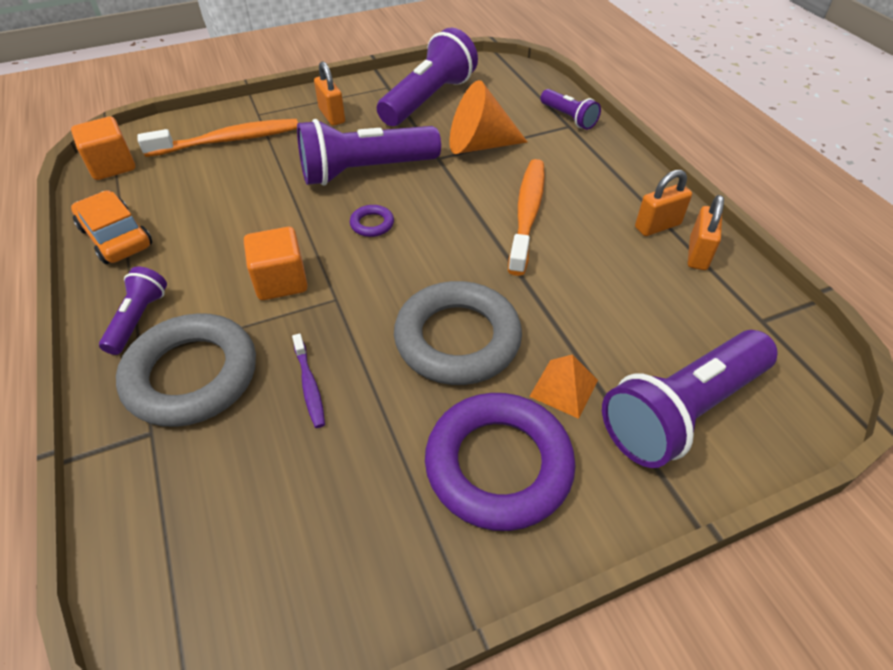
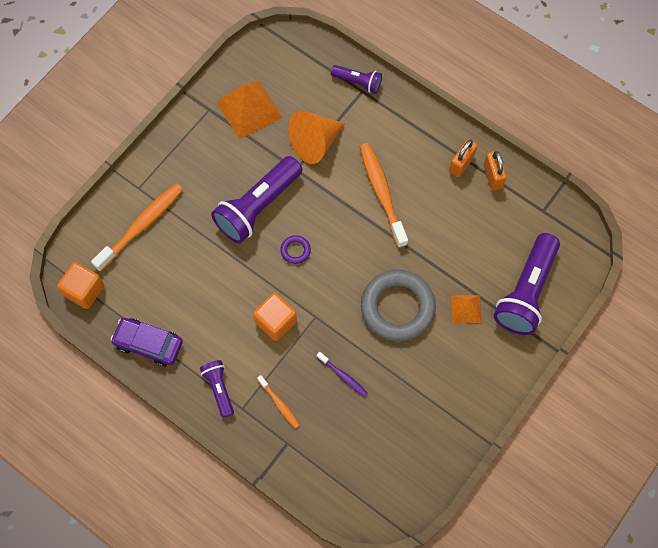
camera: 30 degrees left, 20 degrees up
orange car [71,190,152,264] -> purple car [110,318,183,367]
grey ring [116,313,256,427] -> orange toothbrush [257,375,300,429]
orange padlock [314,62,345,126] -> none
purple flashlight [377,27,478,126] -> orange pyramid [216,81,282,139]
purple ring [425,393,575,531] -> none

